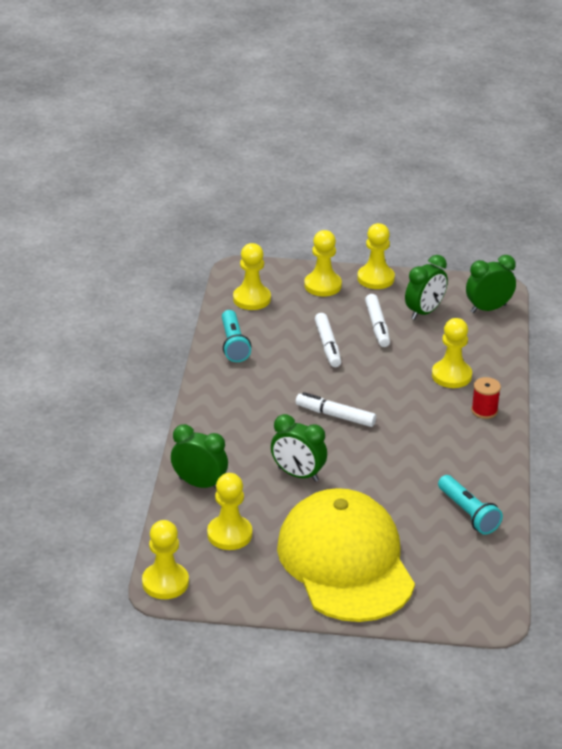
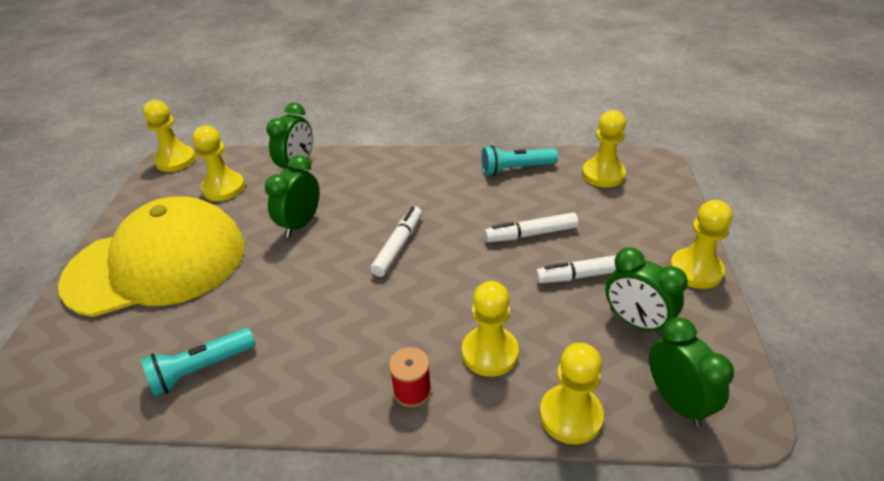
camera: 90 degrees right, 5 degrees up
yellow pawn [304,230,342,296] -> yellow pawn moved to [540,343,604,445]

